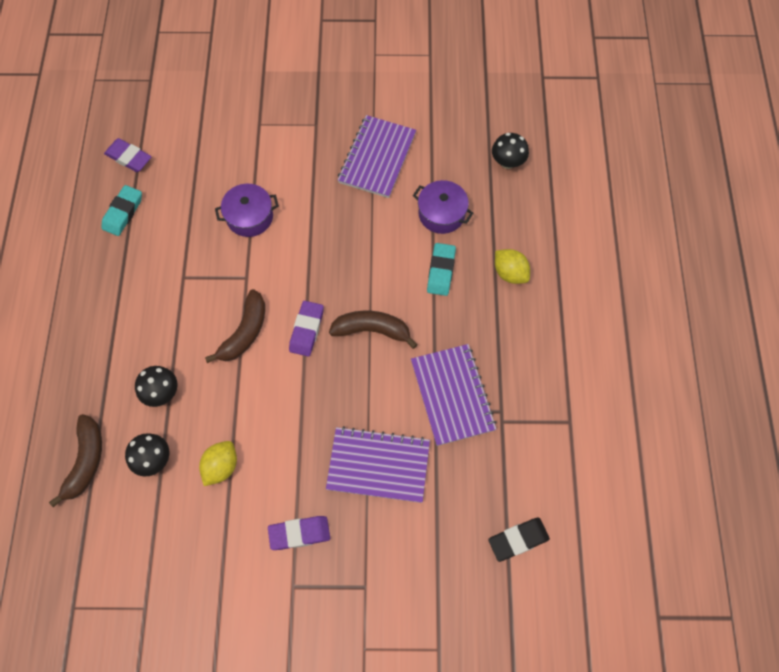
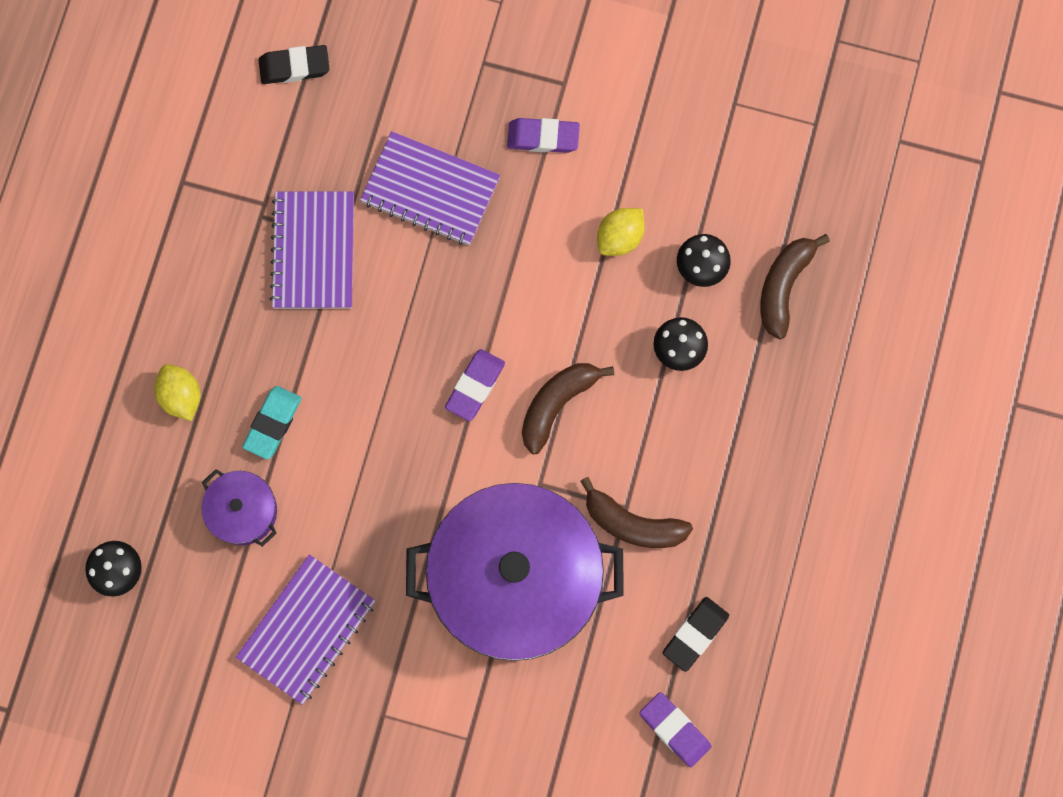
camera: 165 degrees left, 10 degrees up
turquoise eraser [101,185,142,236] -> black eraser [663,597,729,672]
purple pot [215,184,279,237] -> purple pot [406,483,624,661], size x2.34
brown banana [329,311,418,349] -> brown banana moved to [580,477,693,548]

